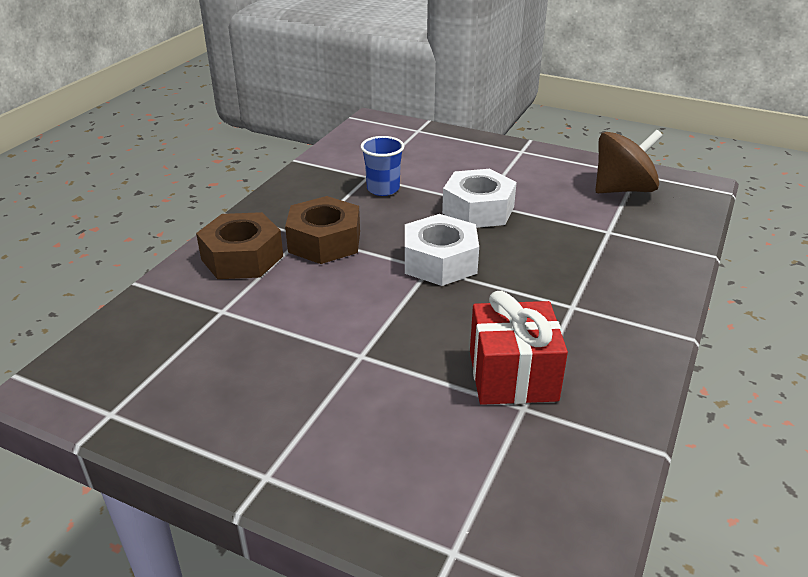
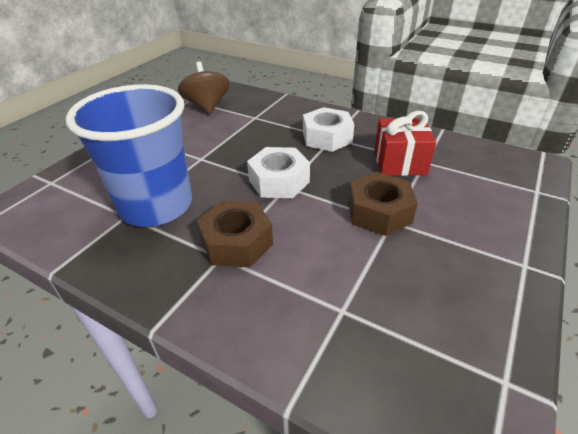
camera: 85 degrees left, 5 degrees up
brown nut [196,212,283,279] -> brown nut moved to [348,172,418,236]
blue cup [361,136,405,196] -> blue cup [66,84,192,227], size x2.40
white nut [442,169,517,228] -> white nut moved to [303,107,354,152]

